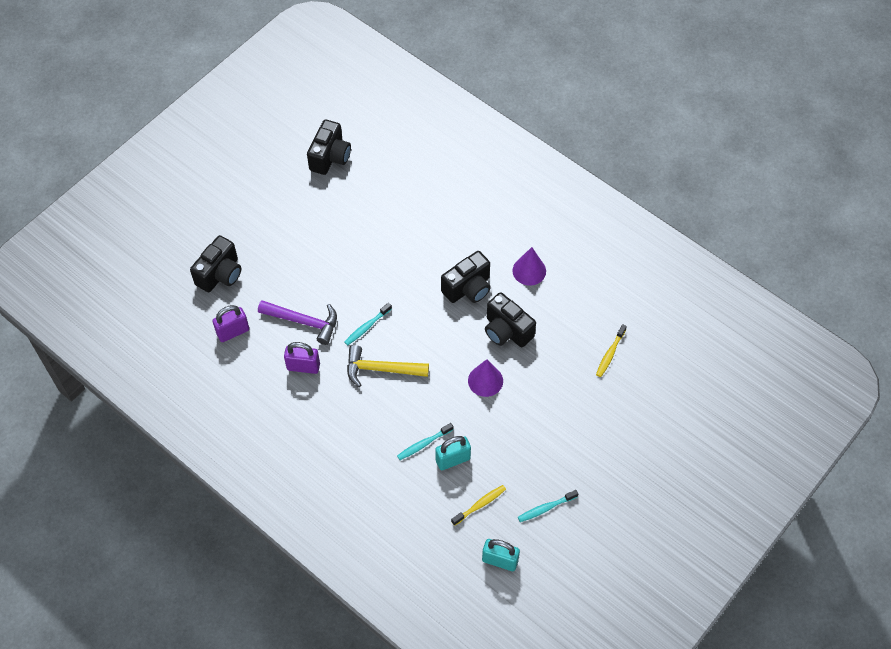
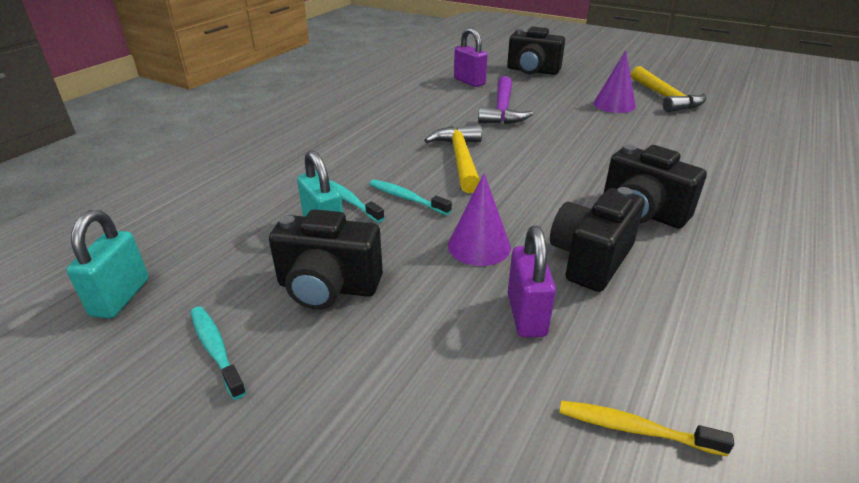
camera: 80 degrees right, 25 degrees down
purple padlock [284,342,320,374] -> purple padlock moved to [508,226,556,338]
black camera [307,119,351,175] -> black camera moved to [269,209,383,310]
turquoise toothbrush [344,303,392,345] -> turquoise toothbrush moved to [370,180,452,215]
yellow toothbrush [451,485,506,526] -> none
purple cone [512,247,546,286] -> purple cone moved to [594,50,636,113]
none -> yellow hammer [631,66,706,112]

